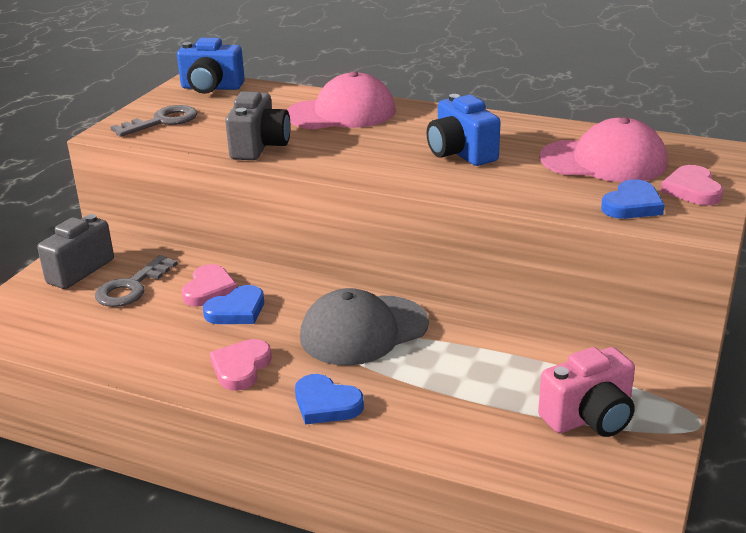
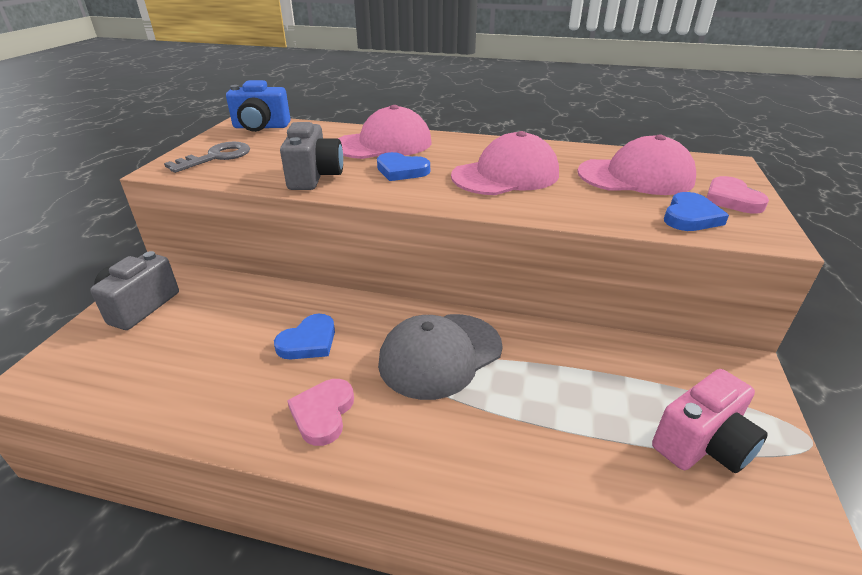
camera: 10 degrees left, 5 degrees up
grey key [95,255,178,307] -> none
pink heart [182,264,237,306] -> none
blue heart [295,374,364,424] -> blue heart moved to [377,152,430,181]
blue camera [427,94,501,166] -> pink cap [451,131,559,195]

